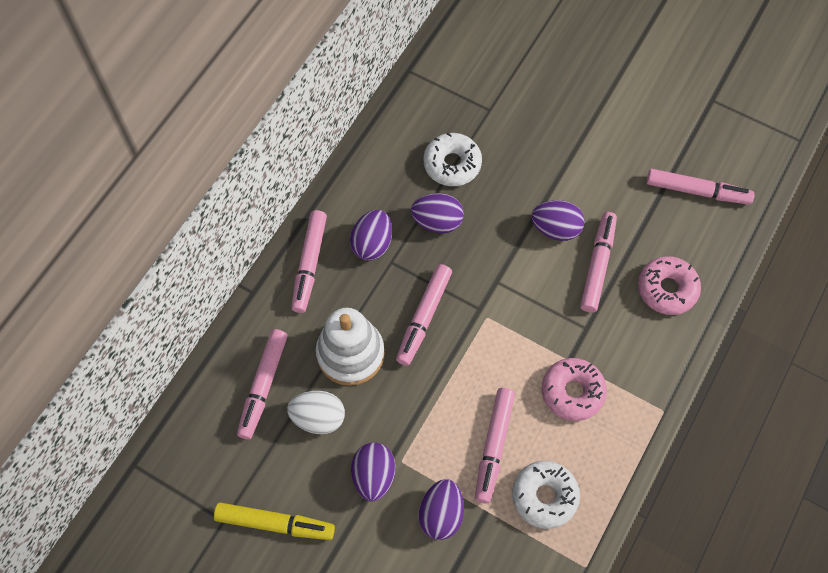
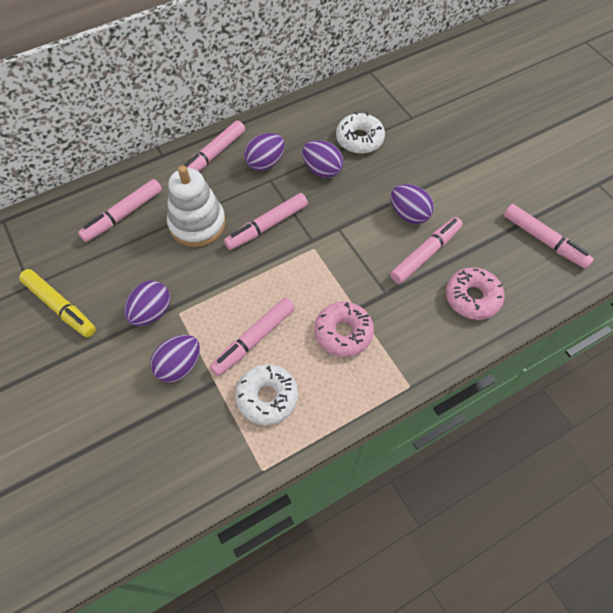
camera: 30 degrees right, 5 degrees down
white egg [287,391,345,434] -> none

